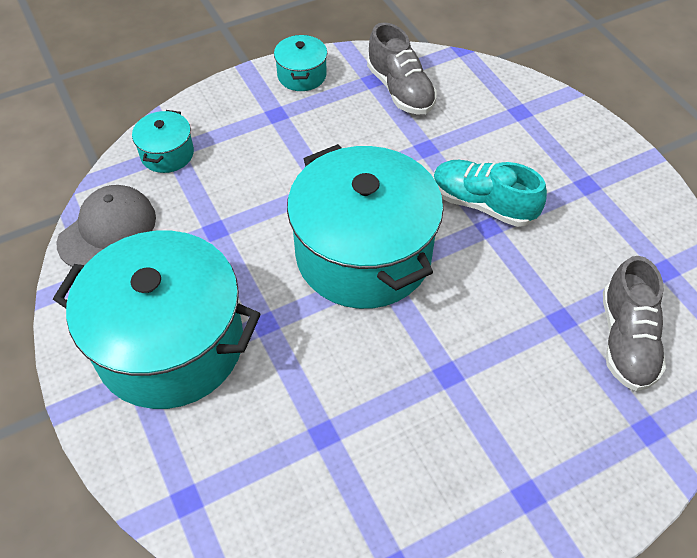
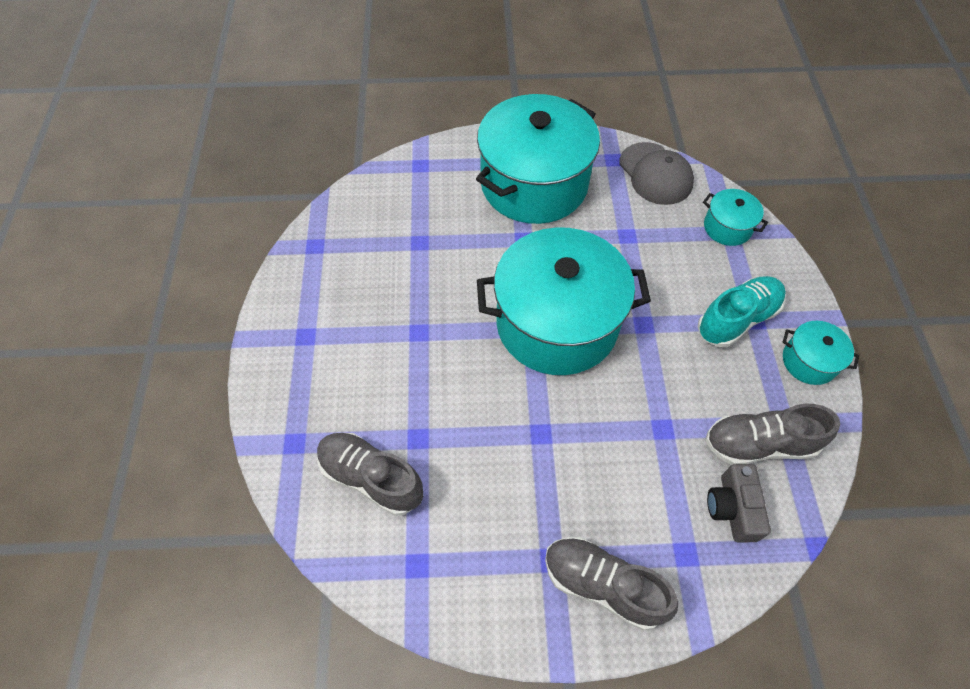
camera: 115 degrees right, 5 degrees up
turquoise shoe [433,160,547,227] -> turquoise shoe moved to [698,276,786,347]
none -> grey shoe [545,537,678,630]
none -> grey camera [707,464,771,543]

